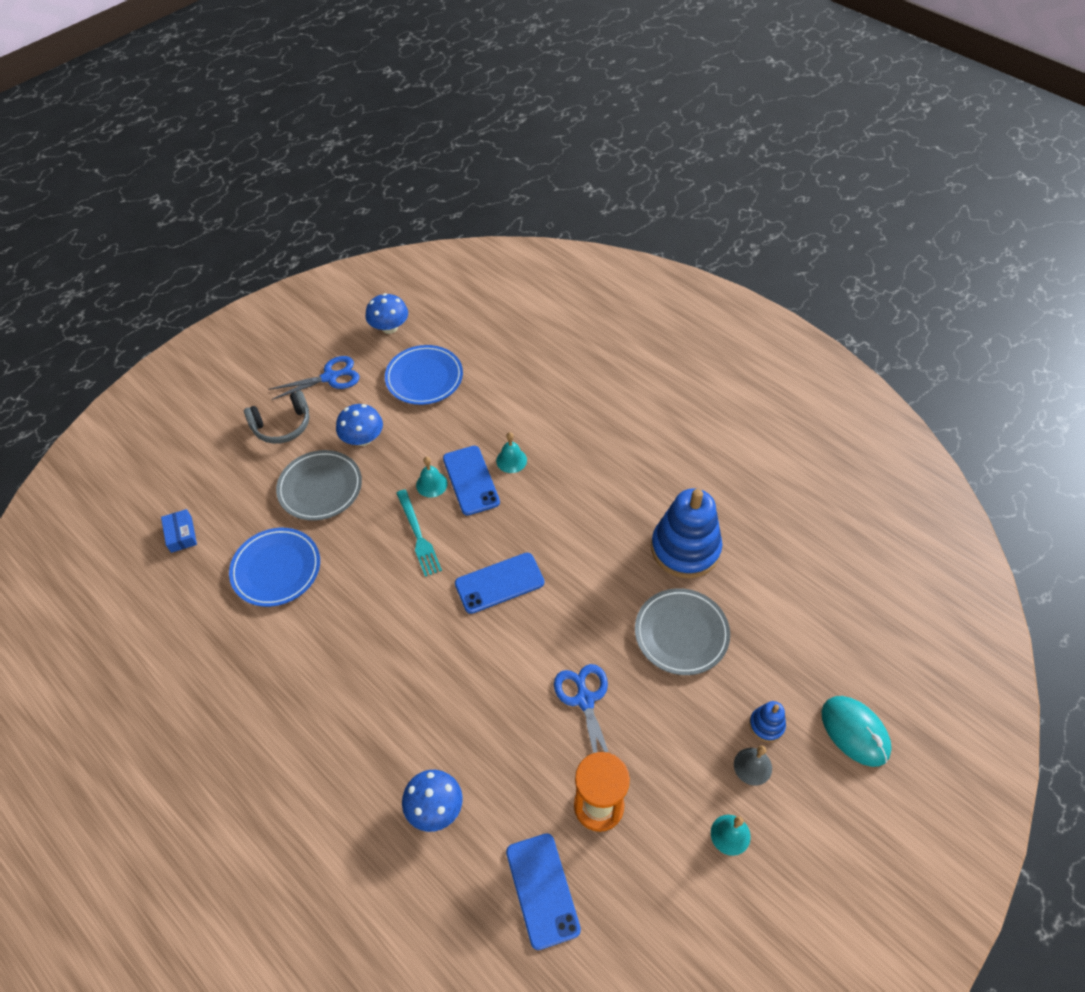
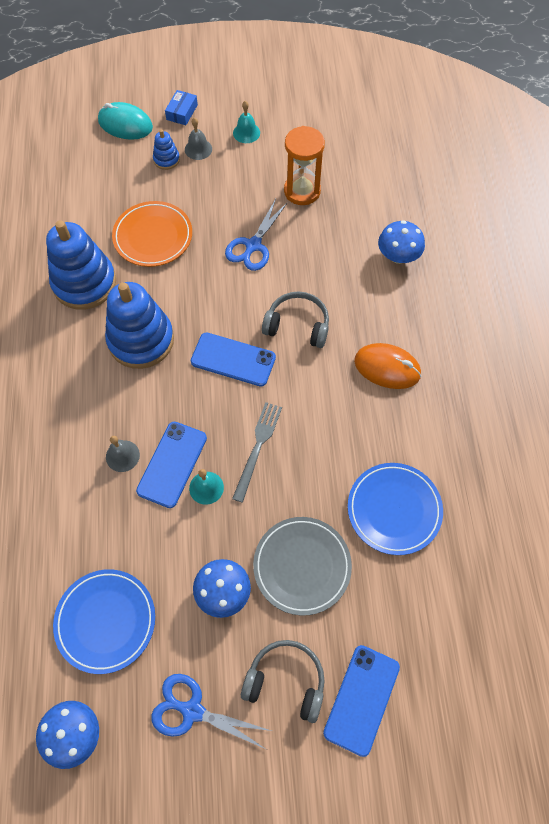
camera: 140 degrees left, 10 degrees up
blue box [161,509,197,553] -> blue box moved to [165,90,198,125]
turquoise fork [396,489,442,577] -> grey fork [232,402,282,503]
turquoise bell [496,432,527,473] -> grey bell [106,436,140,472]
blue phone [506,833,581,950] -> blue phone moved to [323,645,400,757]
grey plate [635,588,730,675] -> orange plate [112,201,192,267]
turquoise mouse [821,696,892,767] -> turquoise mouse turned 75 degrees counterclockwise [98,102,153,140]
none -> blue stacking toy [105,282,174,369]
none -> grey headphones [262,291,329,348]
none -> orange mouse [354,343,422,389]

